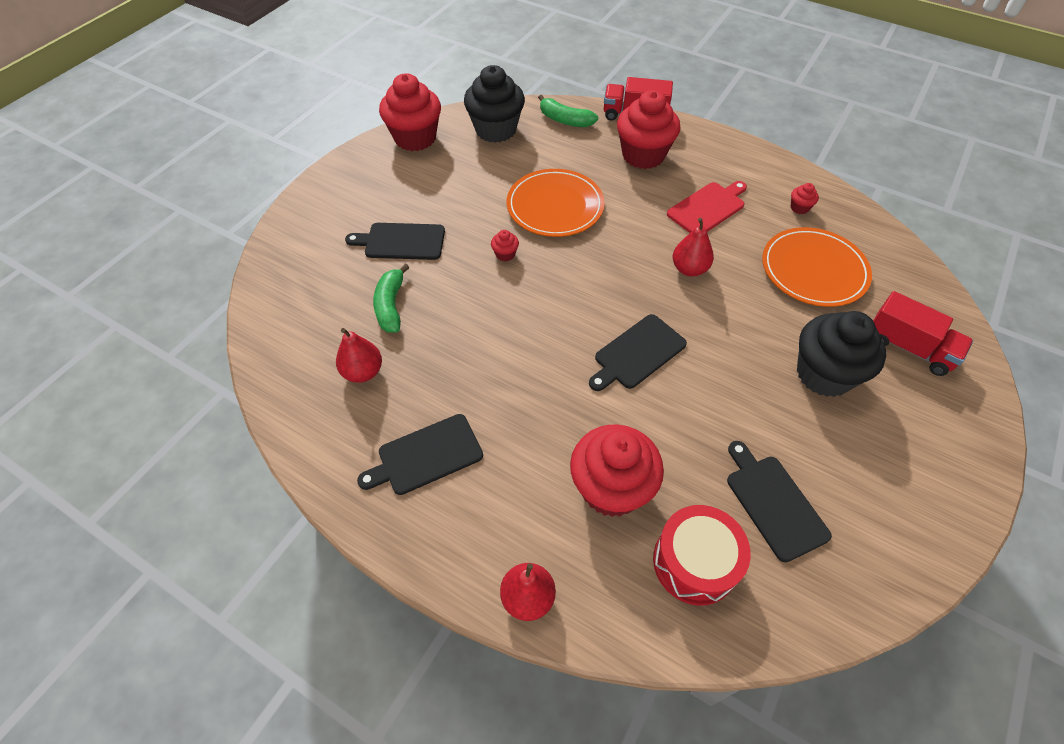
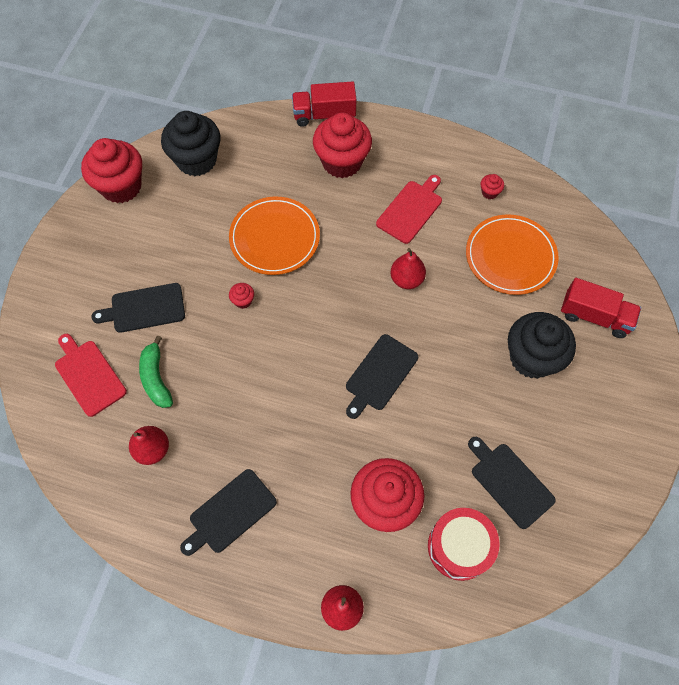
camera: 15 degrees left, 10 degrees up
green banana [538,95,598,127] -> none
none -> red cutting board [55,334,127,417]

